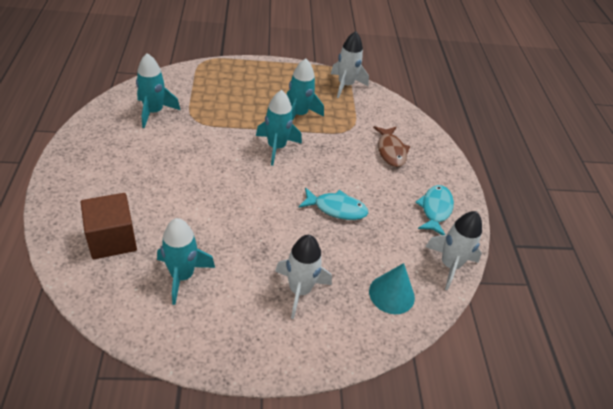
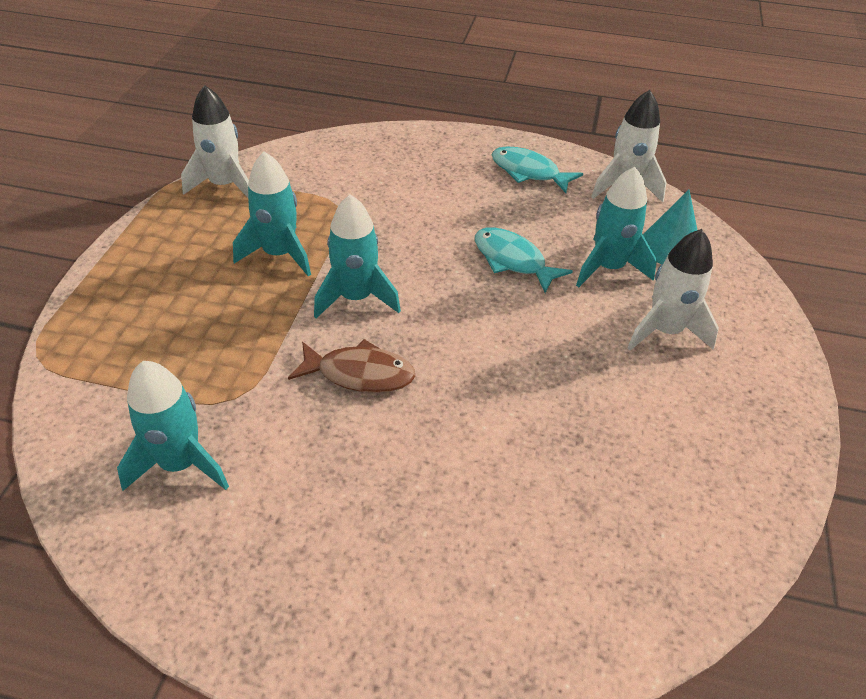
camera: 70 degrees left, 0 degrees up
brown cube [81,193,137,259] -> none
turquoise rocket [157,218,215,305] -> turquoise rocket moved to [576,167,657,287]
turquoise fish [298,188,368,220] -> turquoise fish turned 75 degrees counterclockwise [475,227,573,293]
brown fish [373,126,410,167] -> brown fish moved to [288,339,415,393]

